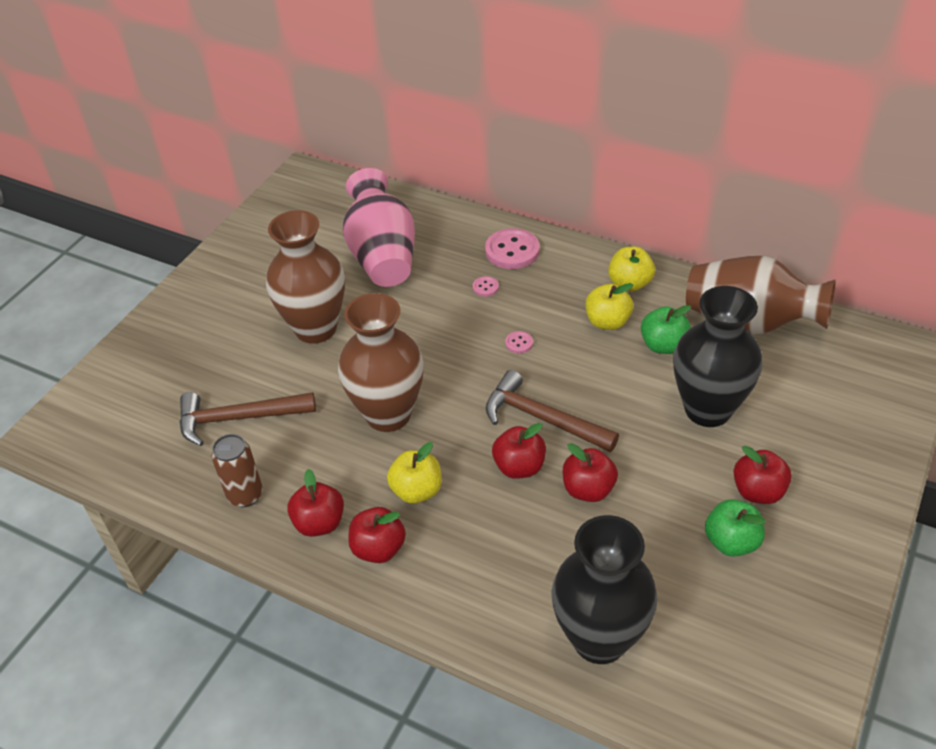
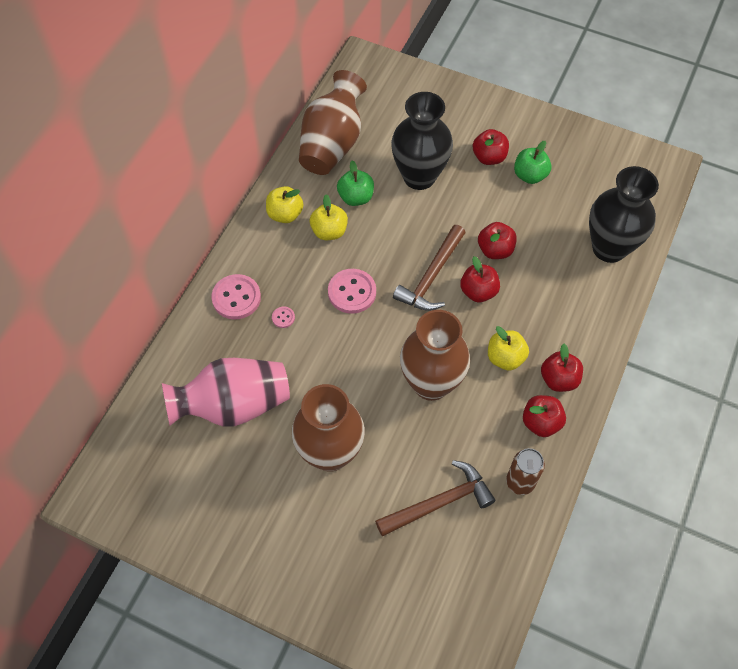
camera: 95 degrees left, 15 degrees up
brown hammer [180,392,316,446] -> brown hammer turned 105 degrees counterclockwise [375,460,495,536]
pink button [505,331,533,354] -> pink button [328,269,376,314], size x2.13

